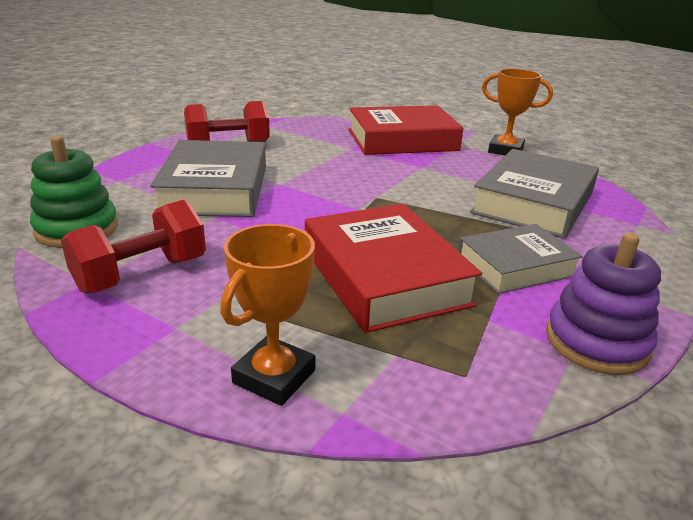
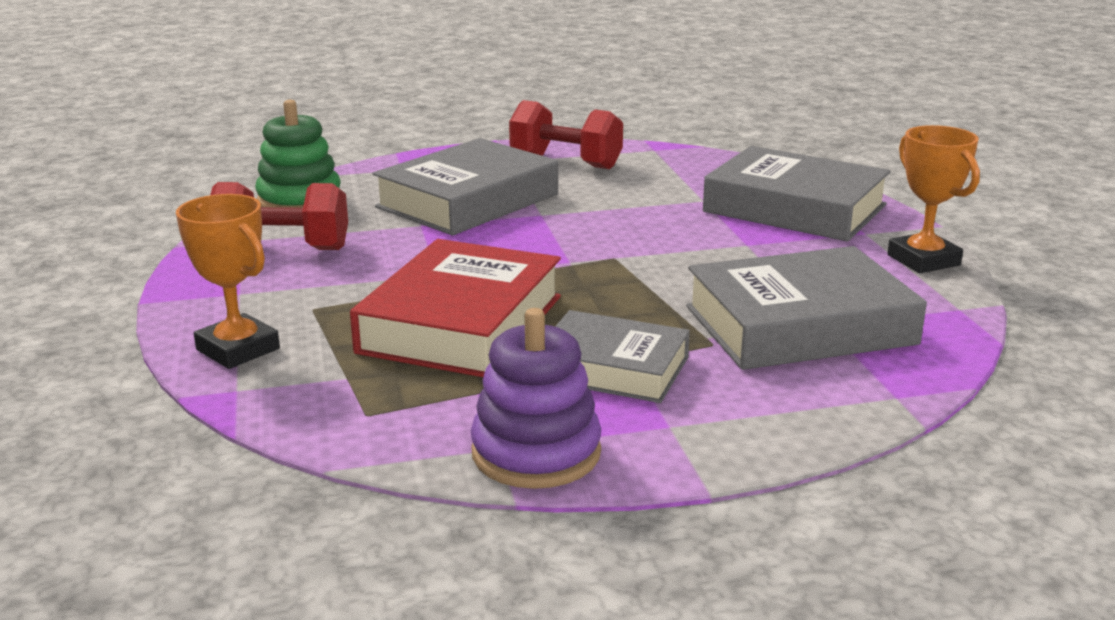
camera: 45 degrees right, 5 degrees down
orange trophy [220,224,316,406] -> orange trophy turned 60 degrees clockwise [176,194,280,369]
red book [348,105,463,155] -> grey book [703,146,891,242]

